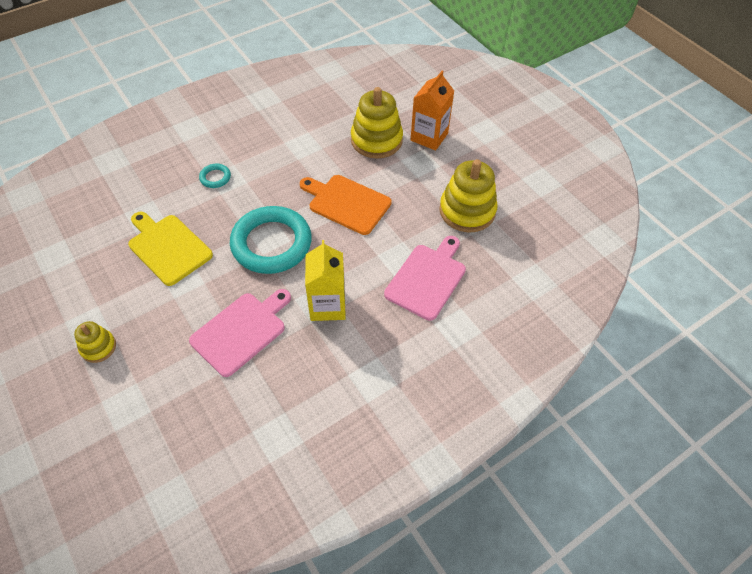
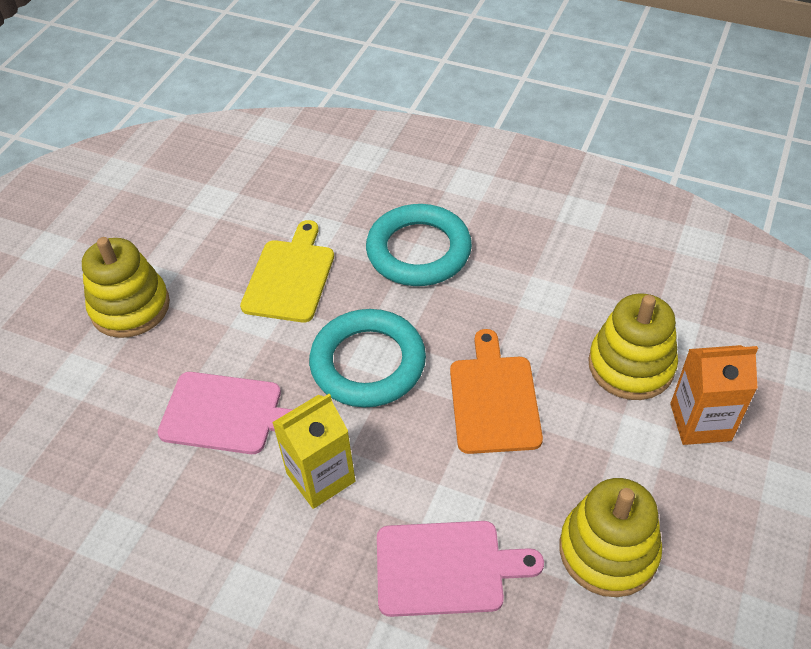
camera: 60 degrees right, 5 degrees down
yellow stacking toy [74,321,116,363] -> yellow stacking toy [82,237,170,338], size x1.88
turquoise ring [199,164,231,188] -> turquoise ring [366,204,472,286], size x2.41

